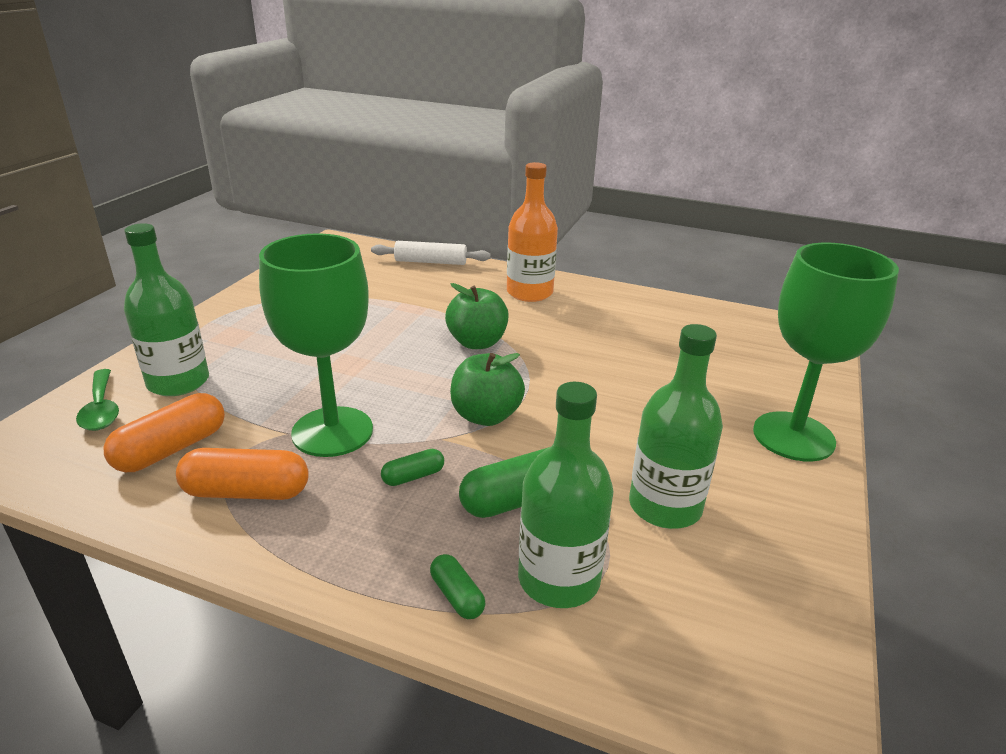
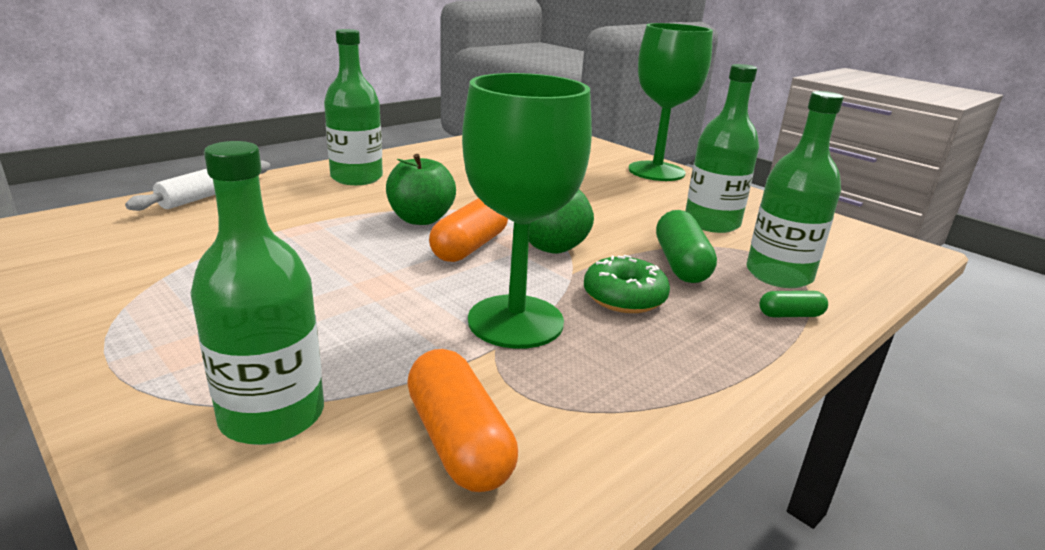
camera: 65 degrees left, 5 degrees down
green spoon [76,369,119,431] -> none
orange capsule [176,448,309,500] -> orange capsule moved to [429,198,508,262]
green capsule [381,449,444,486] -> green donut [584,255,670,313]
orange bottle [507,162,558,302] -> green bottle [324,29,383,185]

